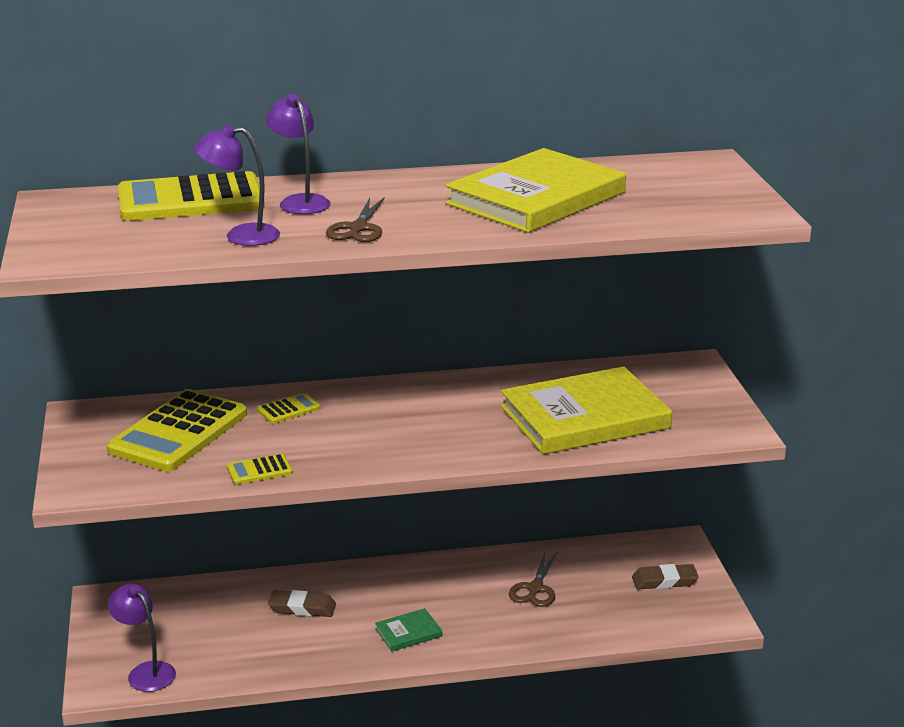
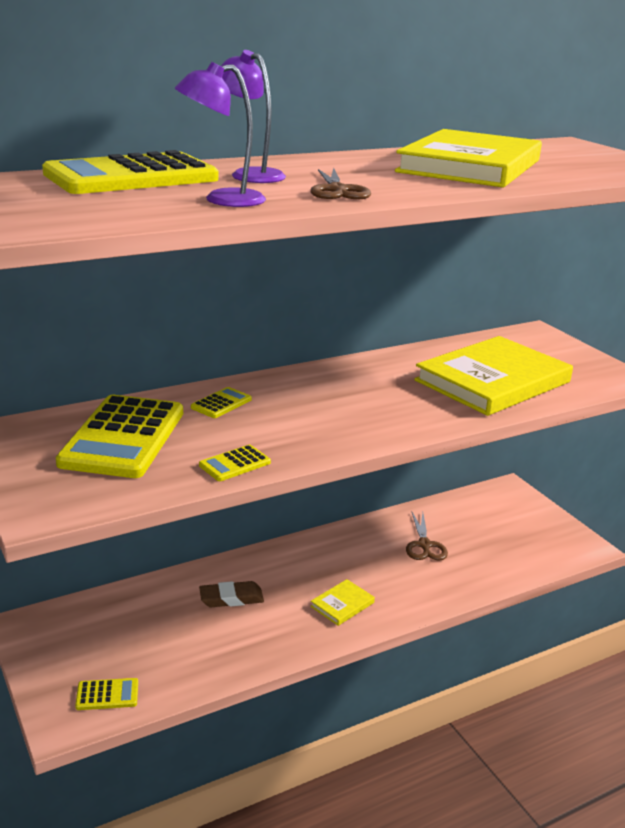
camera: 20 degrees left, 0 degrees up
purple lamp [108,584,176,692] -> yellow calculator [75,678,138,710]
green book [375,608,442,651] -> yellow book [310,579,375,626]
brown eraser [632,564,699,589] -> none

